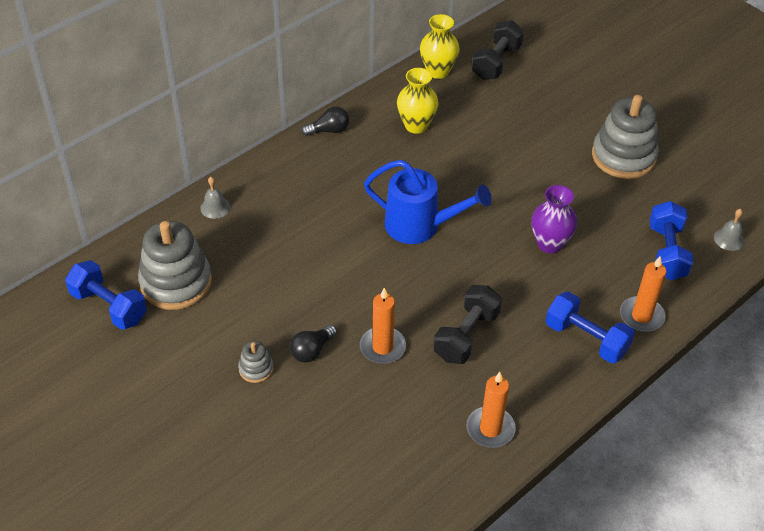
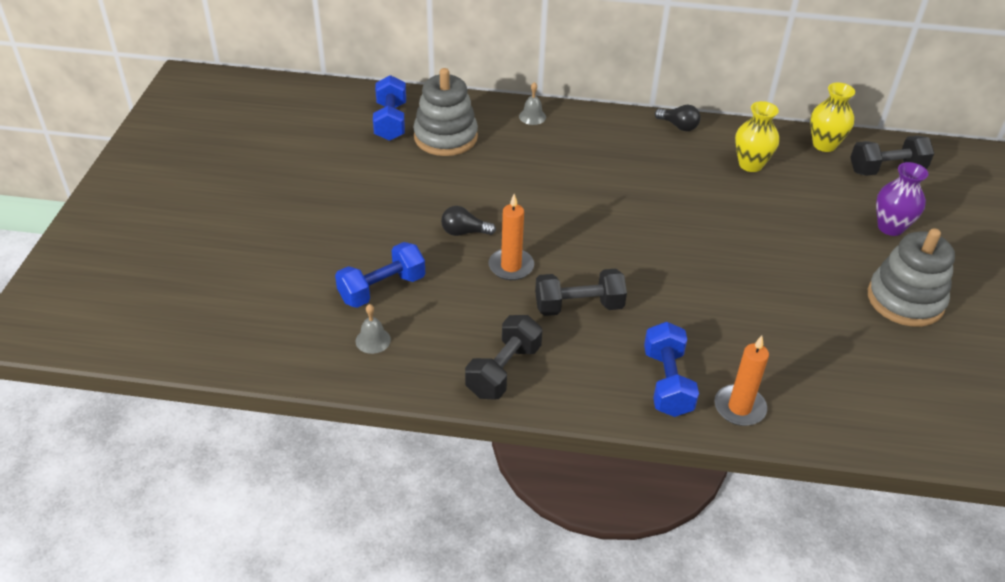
camera: 50 degrees right, 5 degrees down
grey stacking toy [238,341,274,383] -> none
blue watering can [364,160,492,244] -> none
orange candle [466,372,516,448] -> black dumbbell [465,315,542,400]
purple vase [531,185,577,253] -> purple vase moved to [876,162,928,236]
blue dumbbell [650,201,693,280] -> blue dumbbell moved to [335,242,425,308]
grey bell [714,209,744,251] -> grey bell moved to [356,304,391,354]

